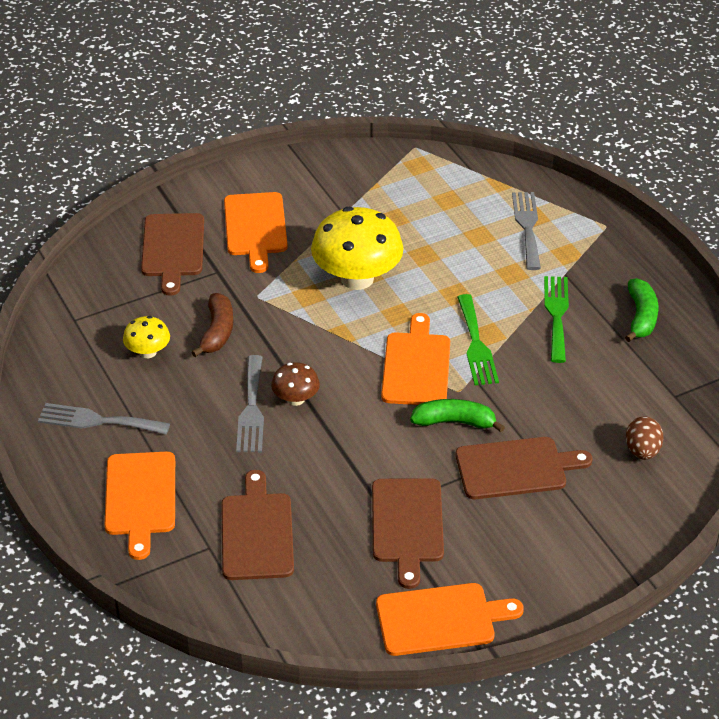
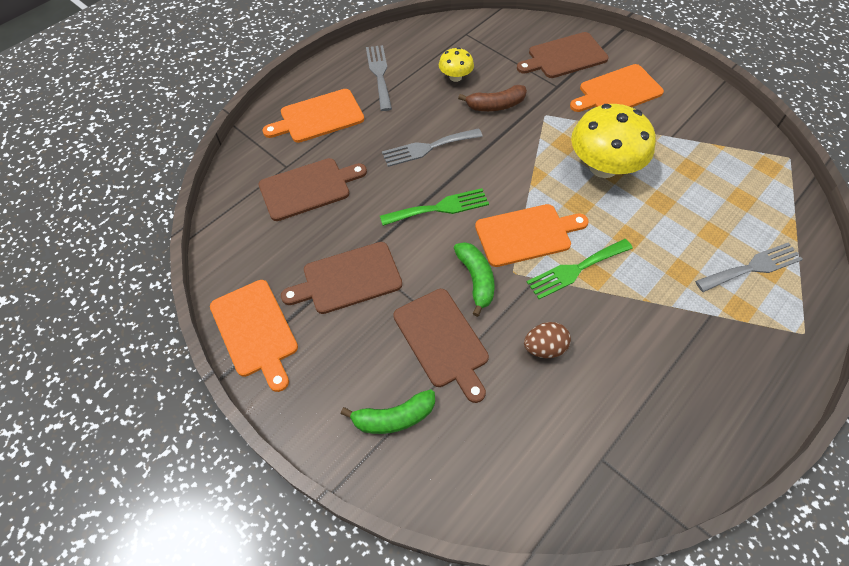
camera: 70 degrees right, 15 degrees up
brown mushroom [271,362,320,406] -> none
green fork [544,276,569,363] -> green fork moved to [380,188,489,226]
green banana [625,278,658,342] -> green banana moved to [341,389,435,434]
brown egg [626,417,664,460] -> brown egg moved to [524,322,571,358]

